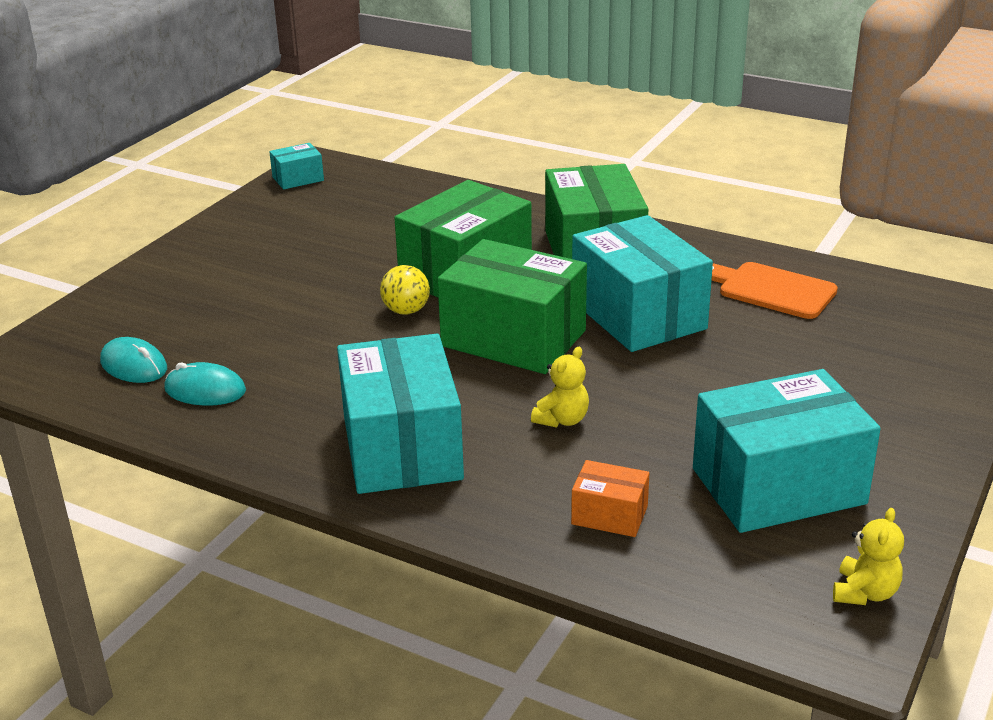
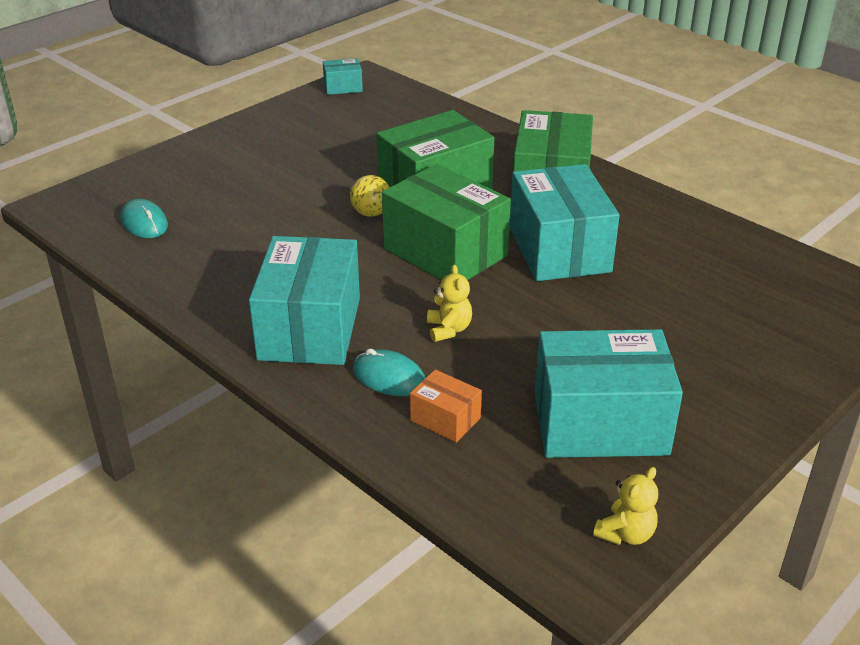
camera: 15 degrees right, 5 degrees up
turquoise mouse [164,362,246,406] -> turquoise mouse moved to [353,349,425,396]
yellow teddy bear [531,347,589,427] -> yellow teddy bear turned 60 degrees counterclockwise [427,265,472,342]
orange cutting board [711,262,838,319] -> none

